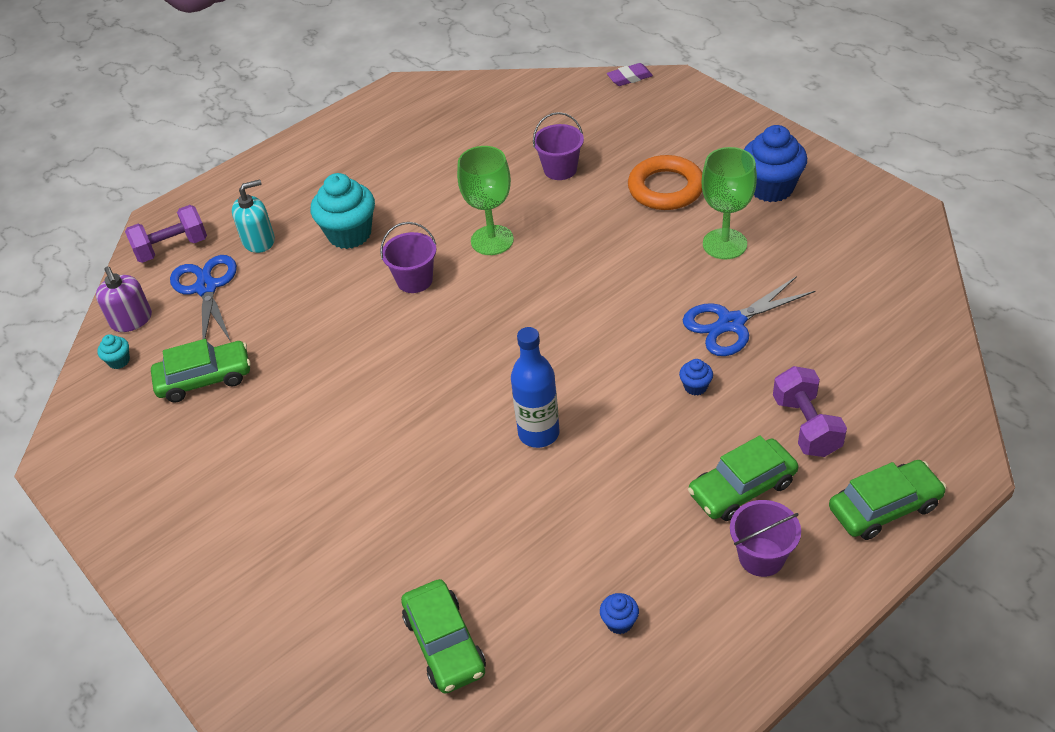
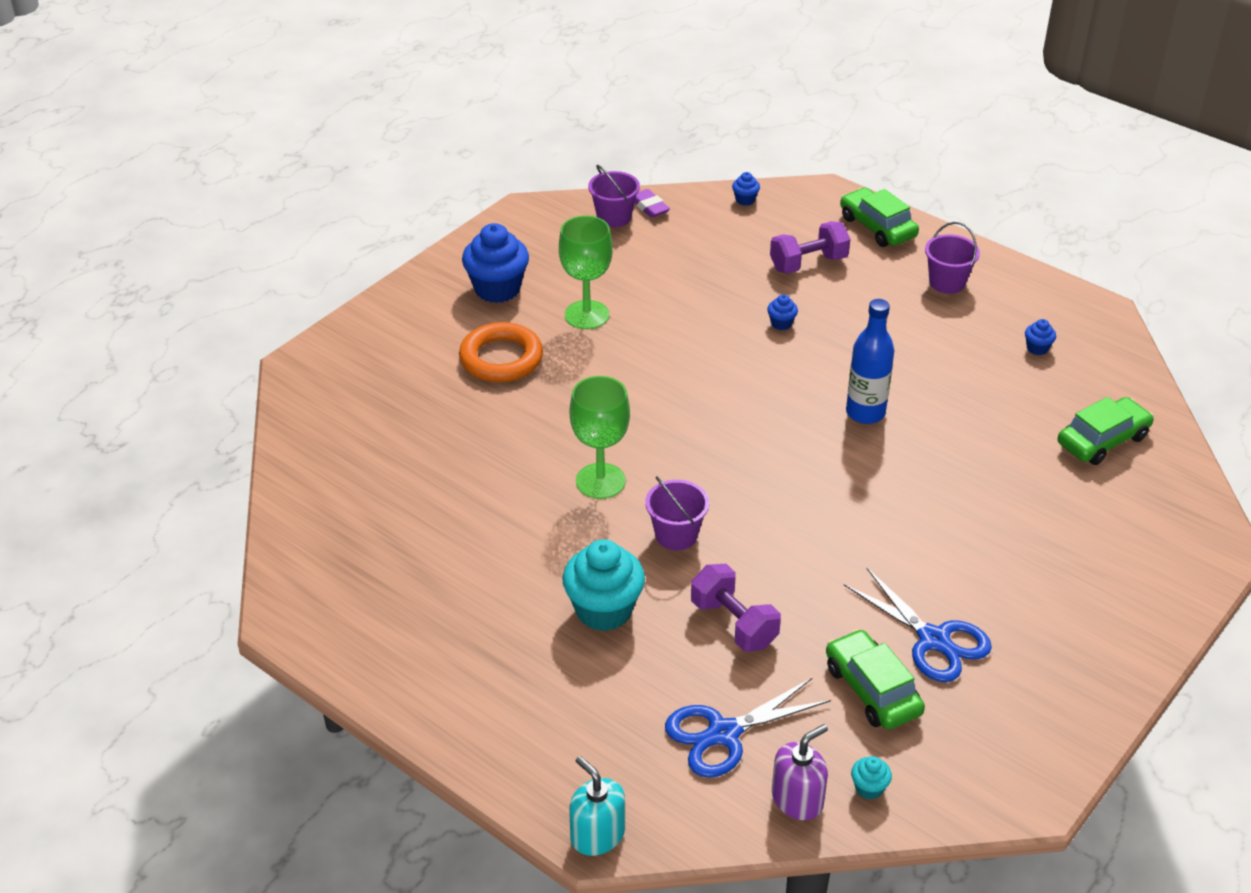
camera: 105 degrees left, 5 degrees down
purple dumbbell [125,205,207,263] -> purple dumbbell moved to [691,564,781,652]
turquoise soap dispenser [232,179,275,253] -> turquoise soap dispenser moved to [569,756,625,856]
purple bucket [533,112,584,180] -> purple bucket moved to [588,165,640,228]
purple eraser [607,63,653,86] -> purple eraser moved to [635,189,670,218]
blue scissors [683,276,815,356] -> blue scissors moved to [844,567,992,682]
green car [688,435,798,521] -> none
none -> blue cupcake [732,172,760,206]

